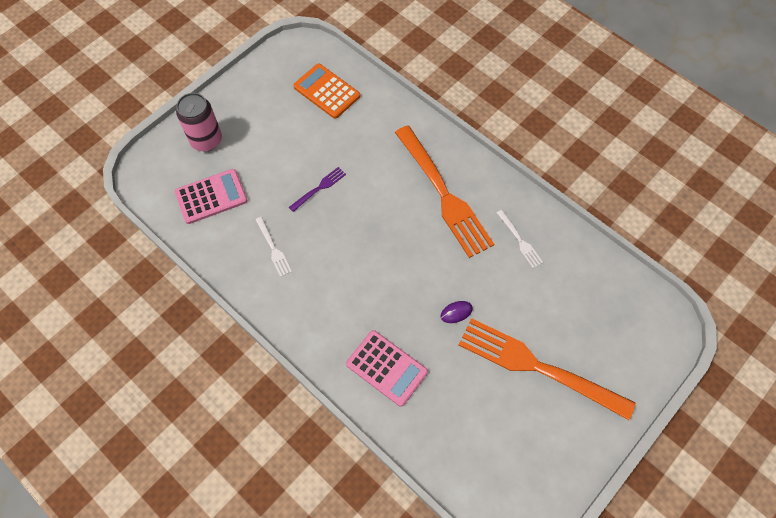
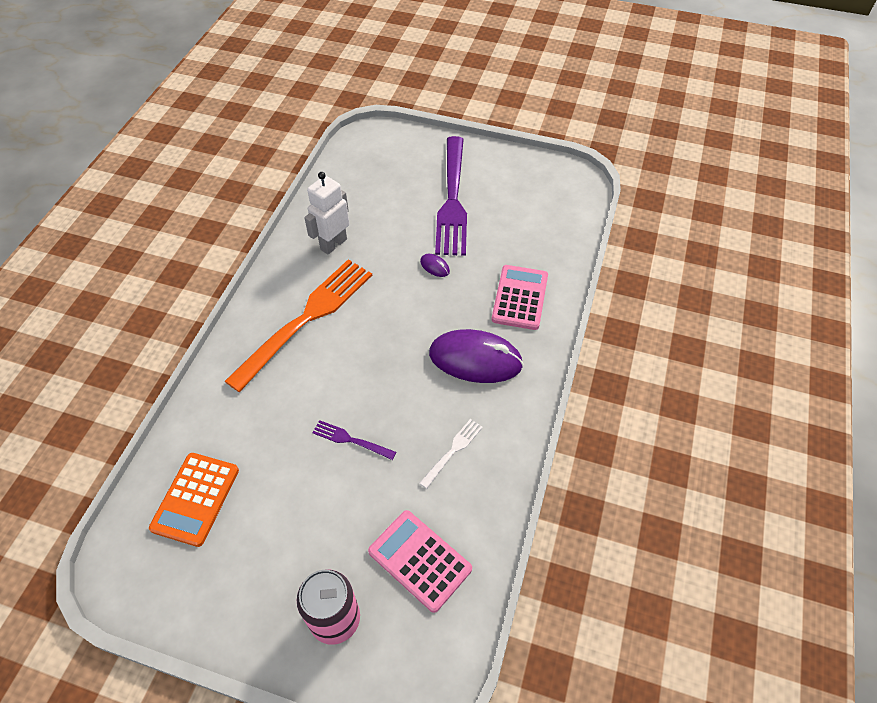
camera: 115 degrees left, 10 degrees down
orange fork [458,318,636,420] -> purple fork [435,136,467,256]
white fork [497,210,543,268] -> white robot [304,172,350,255]
none -> purple mouse [429,329,523,383]

